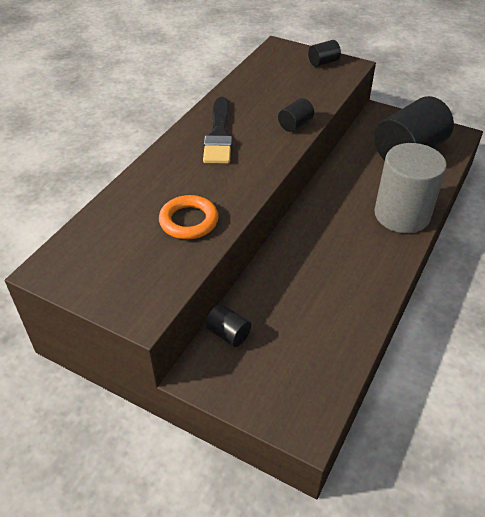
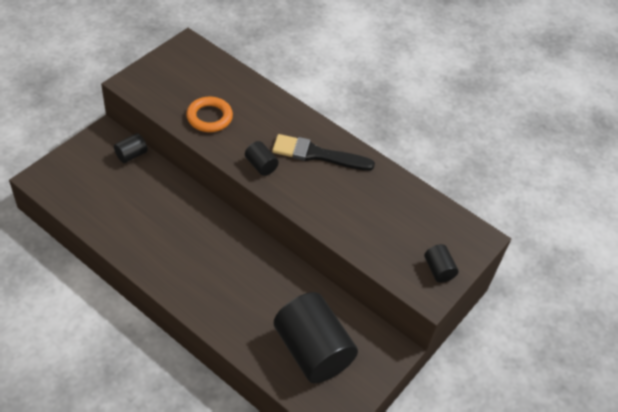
camera: 95 degrees right, 5 degrees up
black cylinder [278,98,314,132] -> black cylinder moved to [245,141,279,176]
grey cylinder [374,143,447,233] -> none

